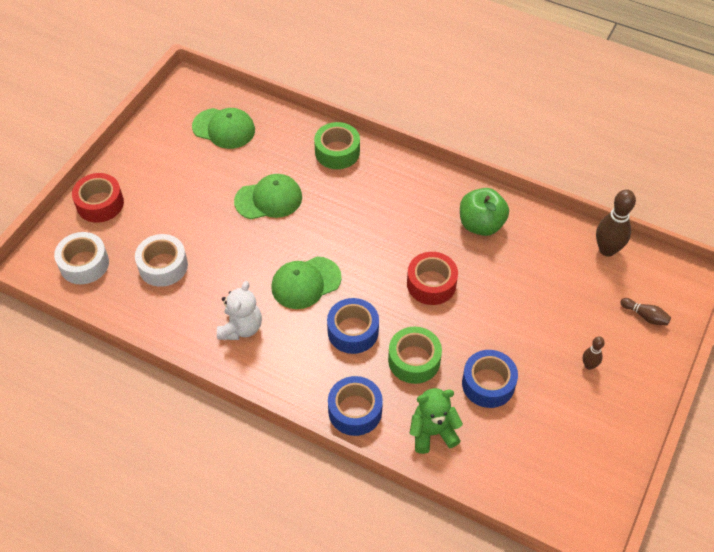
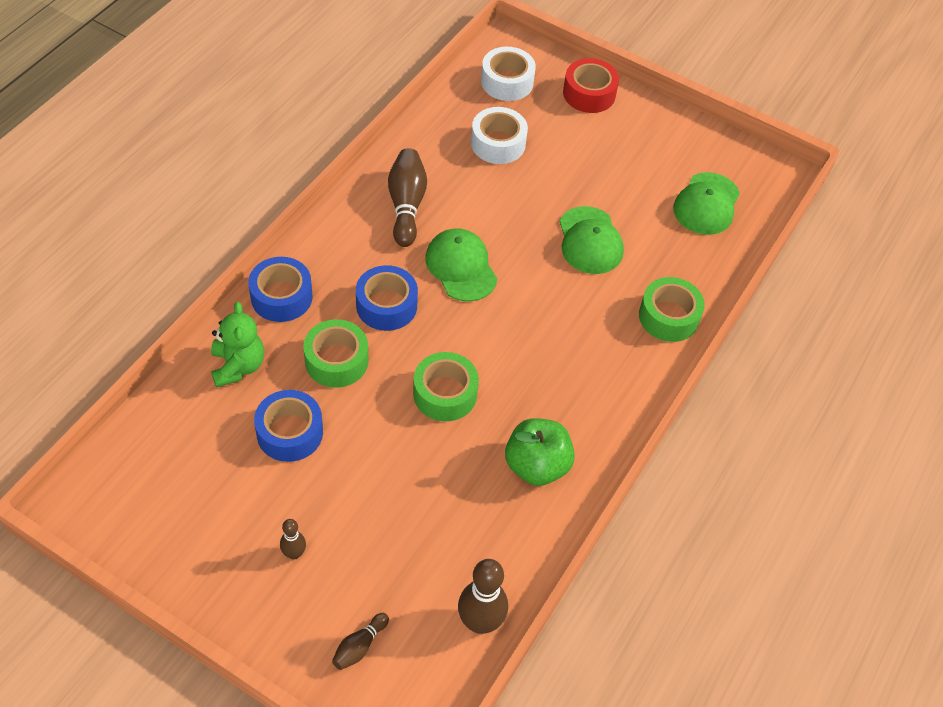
camera: 90 degrees right, 0 degrees up
white teddy bear [217,281,262,340] -> brown bowling pin [388,148,427,247]
red tape [407,252,458,305] -> green tape [413,352,479,422]

